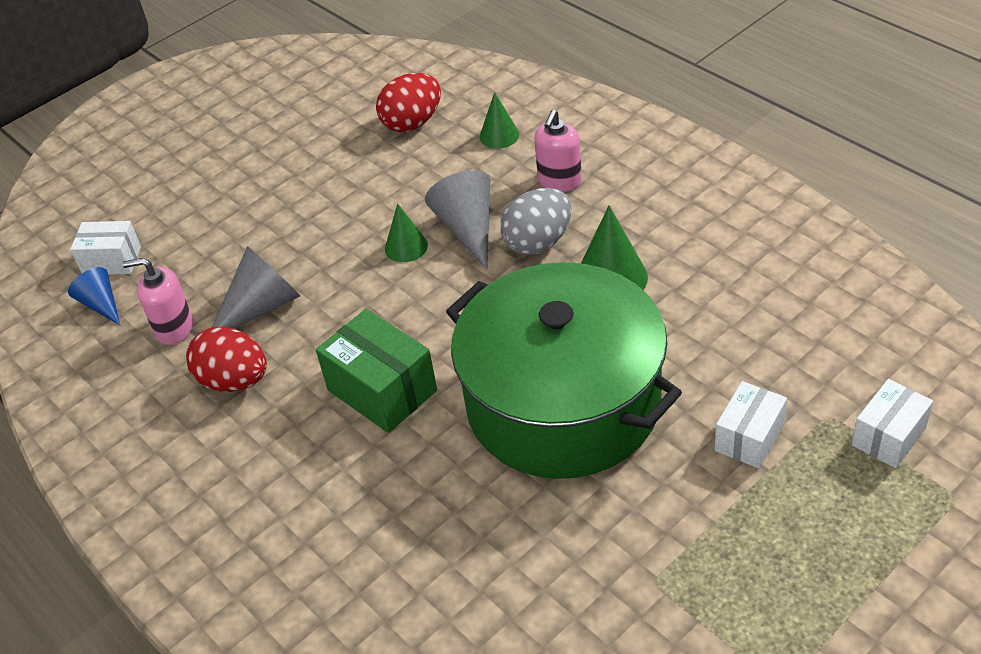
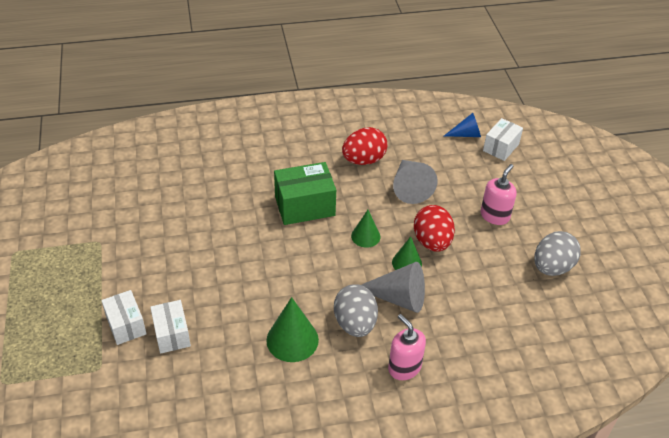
camera: 115 degrees right, 0 degrees up
pink soap dispenser [122,258,193,345] -> pink soap dispenser moved to [481,164,517,225]
red egg [376,73,441,132] -> red egg moved to [414,205,455,252]
green pot [446,262,682,479] -> none
green cone [480,92,519,149] -> green cone moved to [351,210,380,248]
white box [852,379,933,468] -> white box moved to [150,300,191,354]
none -> grey egg [535,231,581,276]

